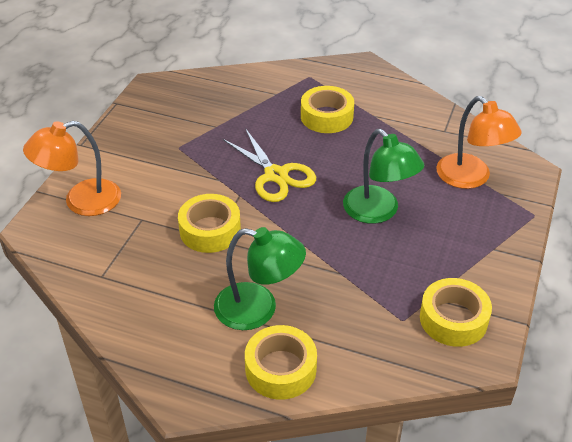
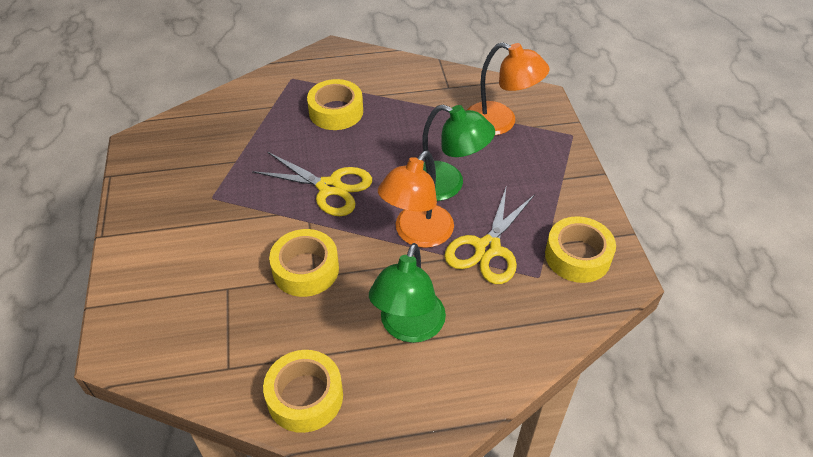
camera: 30 degrees left, 5 degrees up
orange lamp [23,121,121,216] -> orange lamp moved to [378,151,454,248]
green lamp [214,227,306,330] -> green lamp turned 120 degrees clockwise [369,243,446,343]
yellow tape [245,325,317,400] -> yellow tape moved to [263,350,343,433]
none -> yellow scissors [444,185,535,284]

